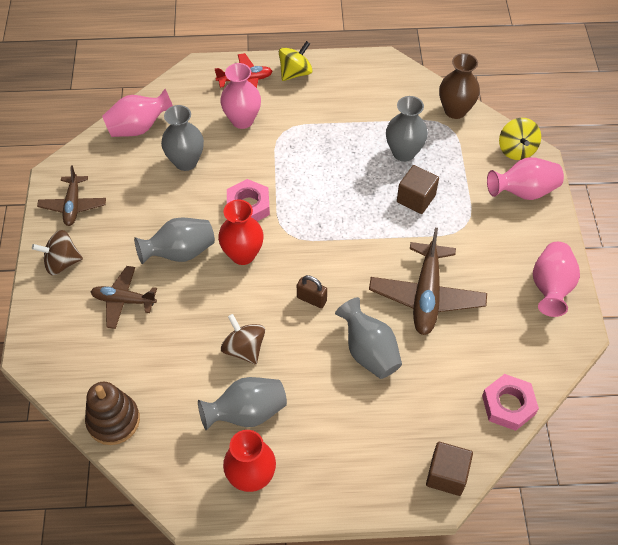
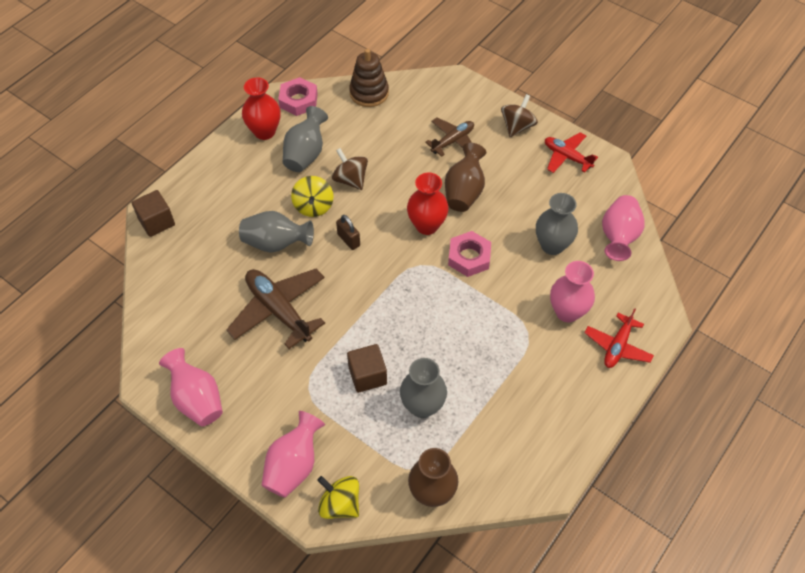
camera: 130 degrees right, 0 degrees up
brown plane [37,166,106,226] -> red plane [545,132,598,173]
grey vase [134,217,215,264] -> brown vase [445,143,486,212]
brown spinning top [221,314,265,364] -> brown spinning top turned 135 degrees counterclockwise [332,148,368,190]
yellow spinning top [279,41,313,81] -> yellow spinning top moved to [291,176,333,217]
brown padlock [297,275,327,308] -> brown padlock turned 75 degrees clockwise [336,215,360,250]
pink nut [482,374,539,431] -> pink nut moved to [278,77,318,116]

